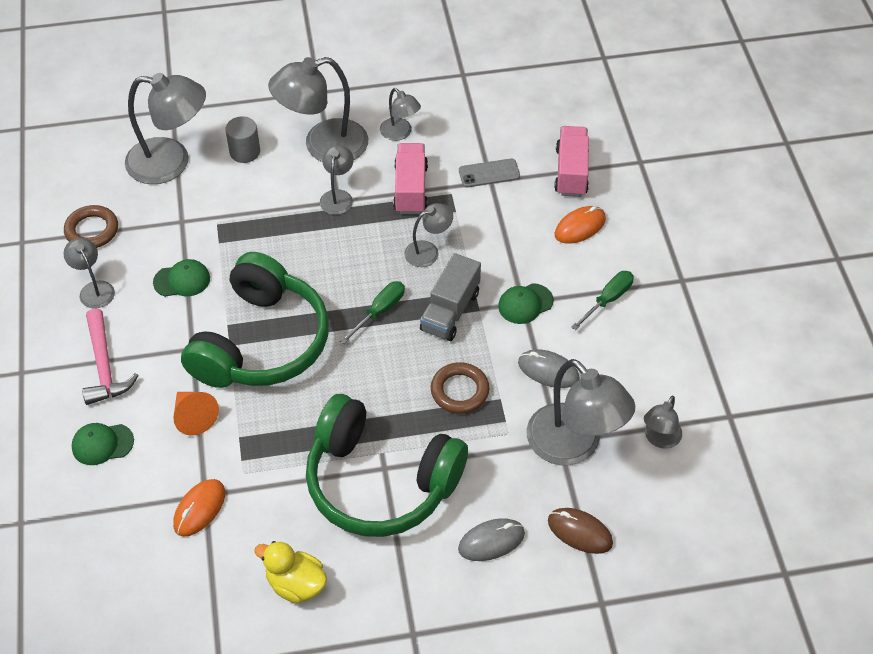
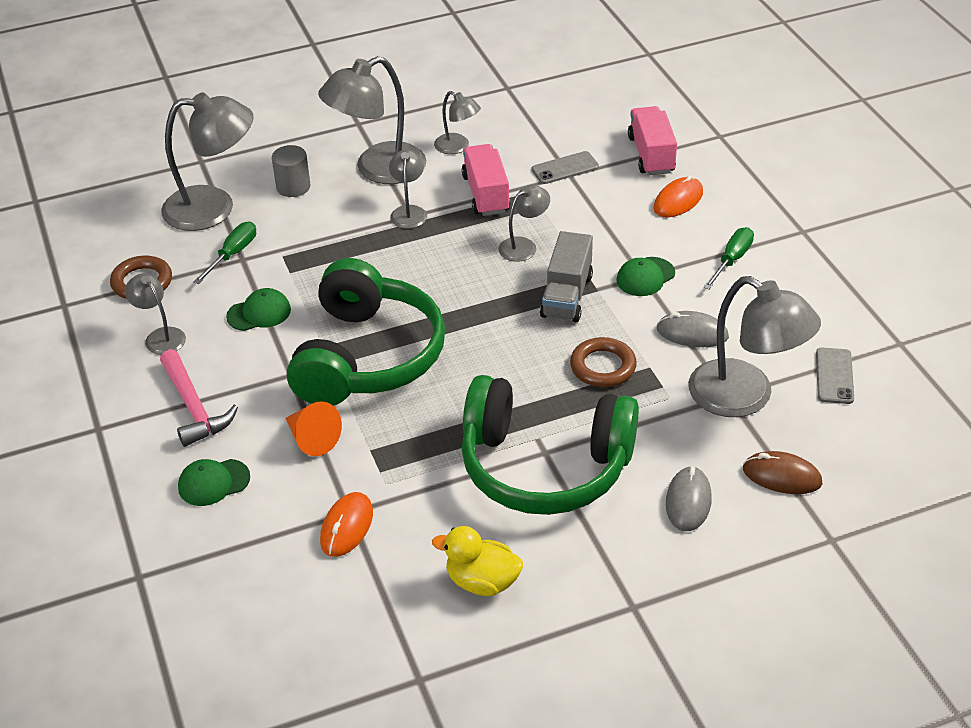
camera: 10 degrees left, 10 degrees down
green screwdriver [340,281,405,344] -> green screwdriver moved to [193,222,256,284]
grey mouse [458,518,525,561] -> grey mouse turned 45 degrees counterclockwise [666,466,712,531]
grey lamp [644,396,682,449] -> grey phone [816,348,854,404]

